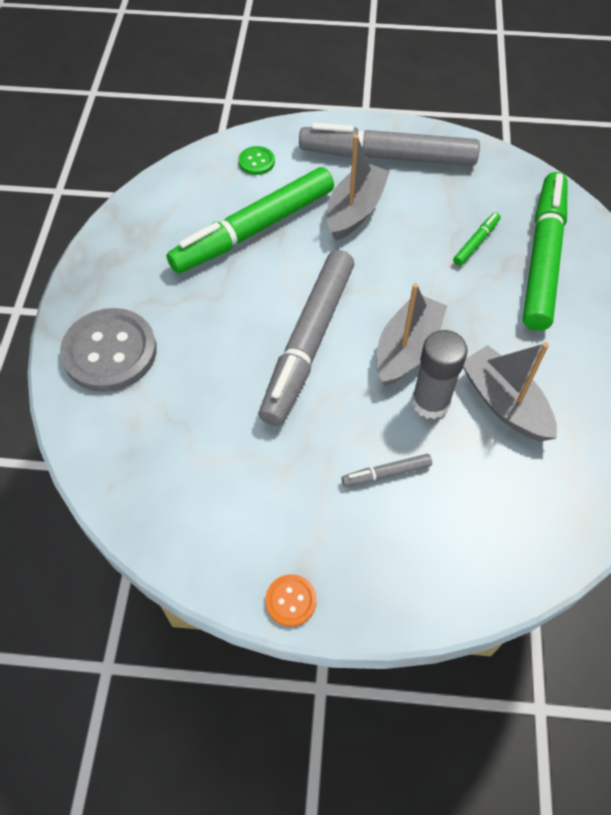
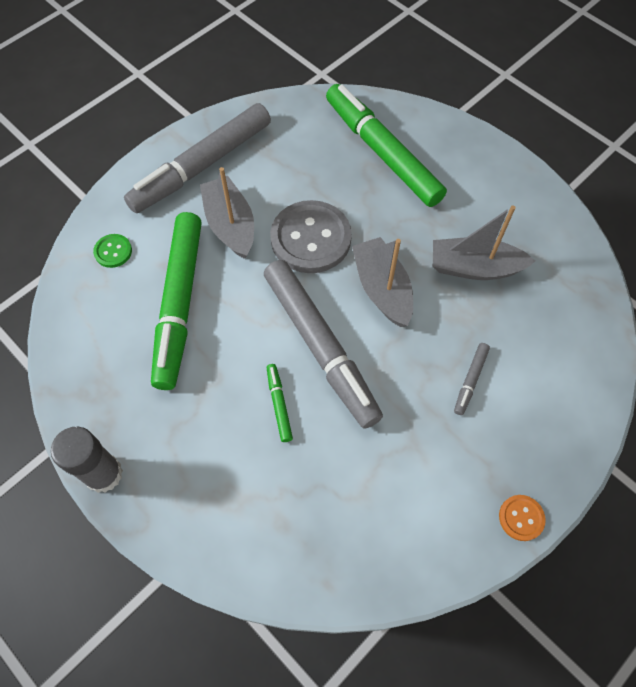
camera: 50 degrees left, 5 degrees up
grey button [60,308,157,392] -> grey button moved to [270,200,352,273]
grey glue stick [412,330,468,419] -> grey glue stick moved to [51,427,123,493]
green marker [453,212,501,266] -> green marker moved to [267,364,293,442]

